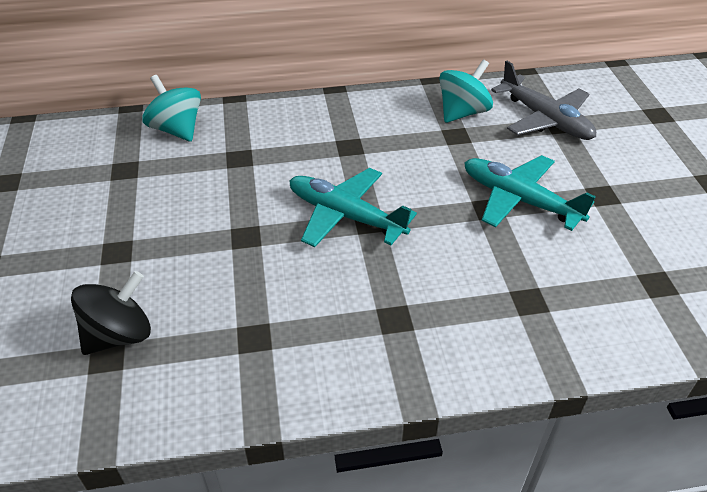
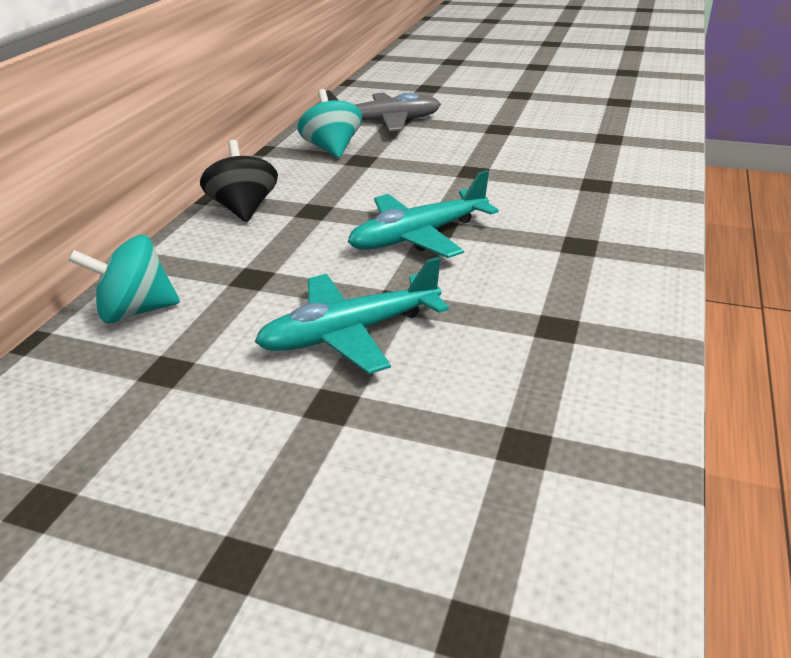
camera: 60 degrees left, 10 degrees down
black spinning top [71,271,151,355] -> black spinning top moved to [200,140,278,222]
turquoise plane [464,155,596,231] -> turquoise plane moved to [255,257,449,374]

